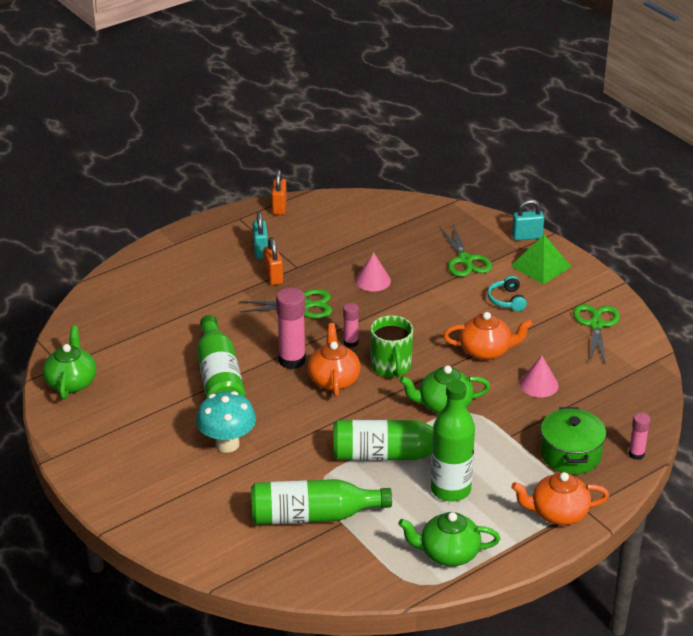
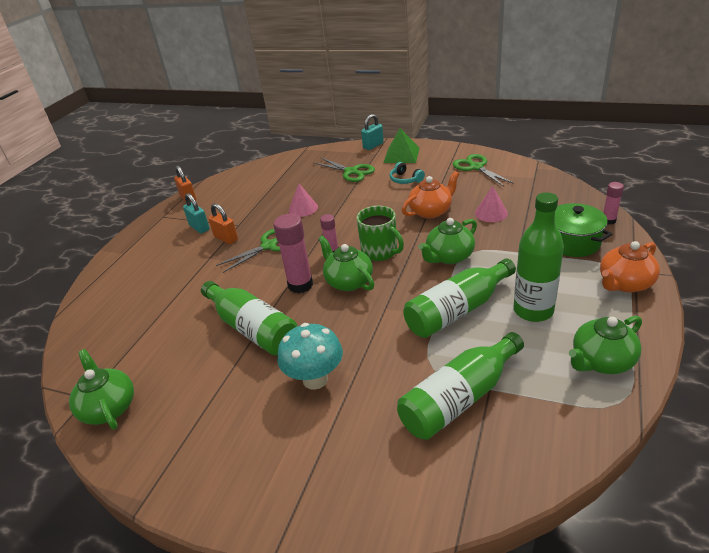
camera: 30 degrees left, 0 degrees up
orange teapot [307,323,361,397] -> green teapot [318,236,374,291]

